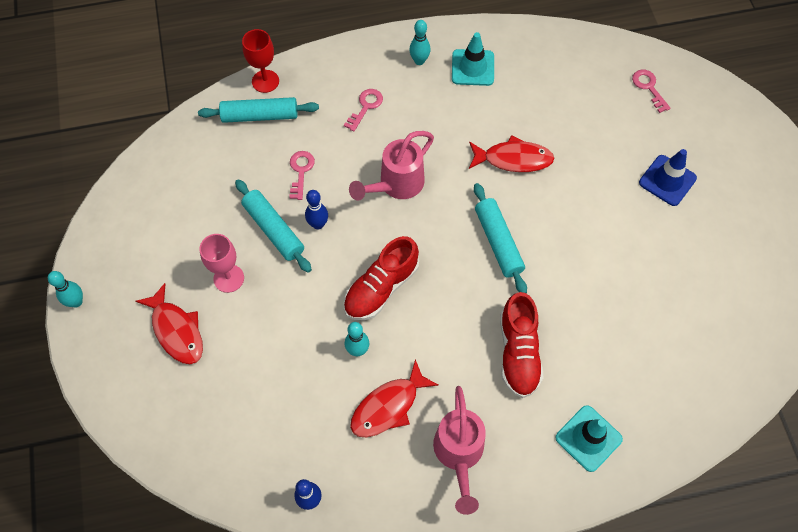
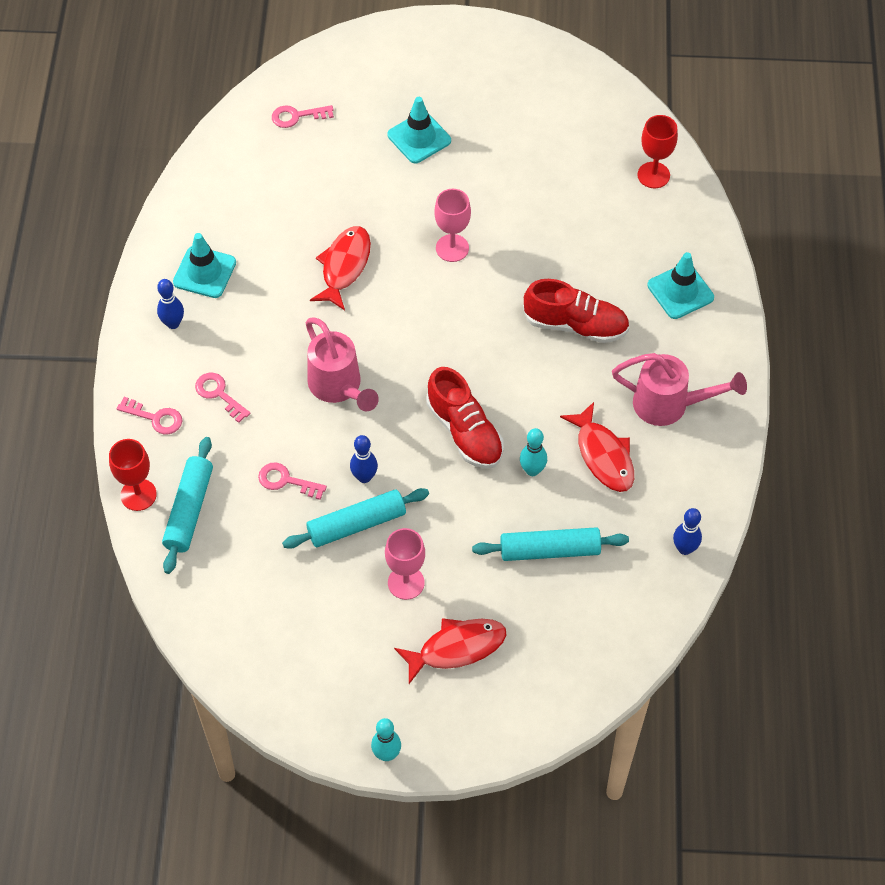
camera: 75 degrees left, 5 degrees down
turquoise bowling pin [409,20,431,65] -> blue bowling pin [157,279,184,329]
turquoise rolling pin [474,183,527,293] -> turquoise rolling pin moved to [472,527,629,561]
blue traffic cone [639,149,697,206] -> turquoise traffic cone [387,97,451,163]
none -> pink key [117,397,182,434]
none -> pink goblet [434,189,471,262]
none -> red goblet [637,115,678,188]

